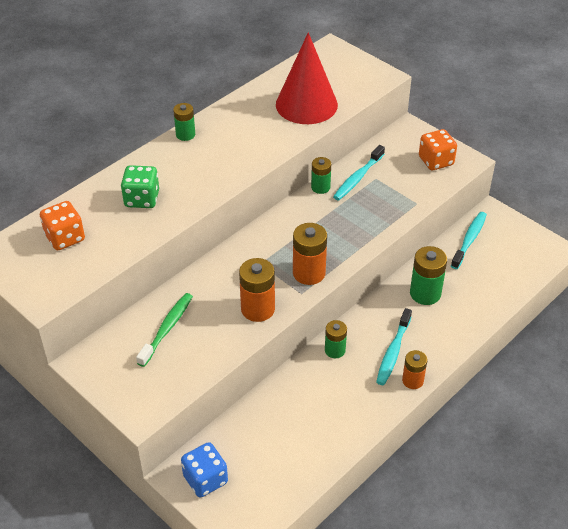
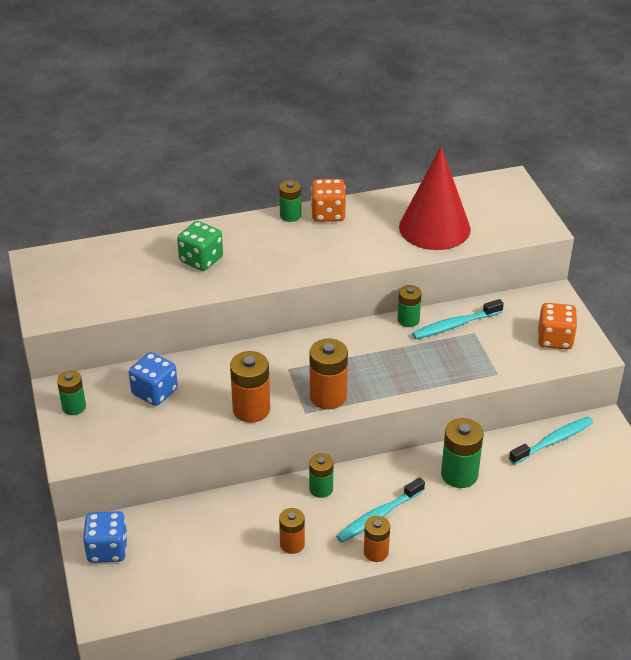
camera: 30 degrees right, 5 degrees down
orange dice [40,201,85,250] -> orange dice moved to [311,179,346,222]
green toothbrush [136,293,193,367] -> blue dice [129,352,178,406]
none -> green battery [57,370,86,415]
none -> orange battery [279,508,305,554]

